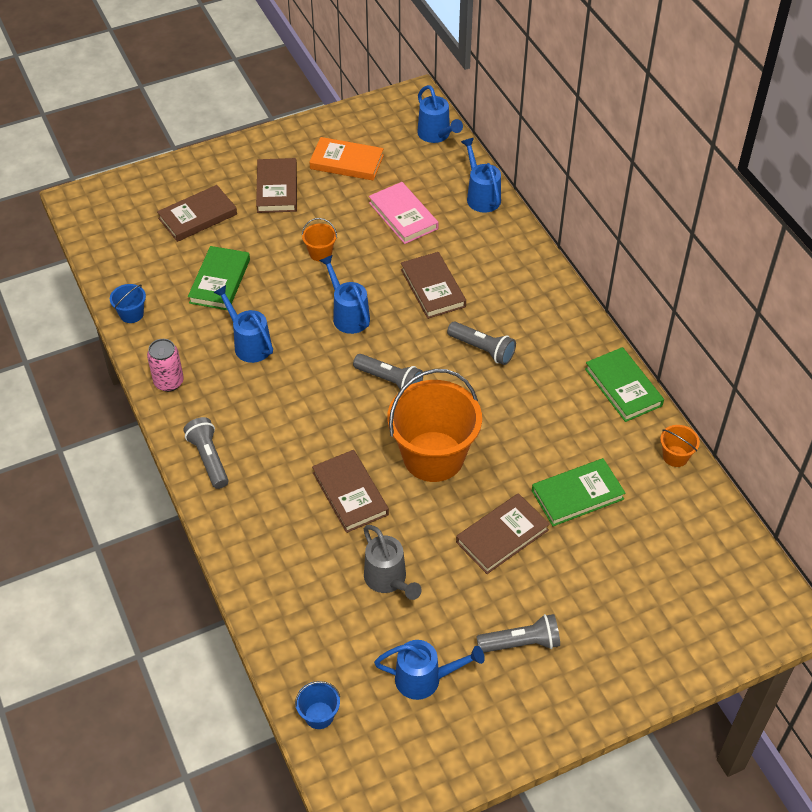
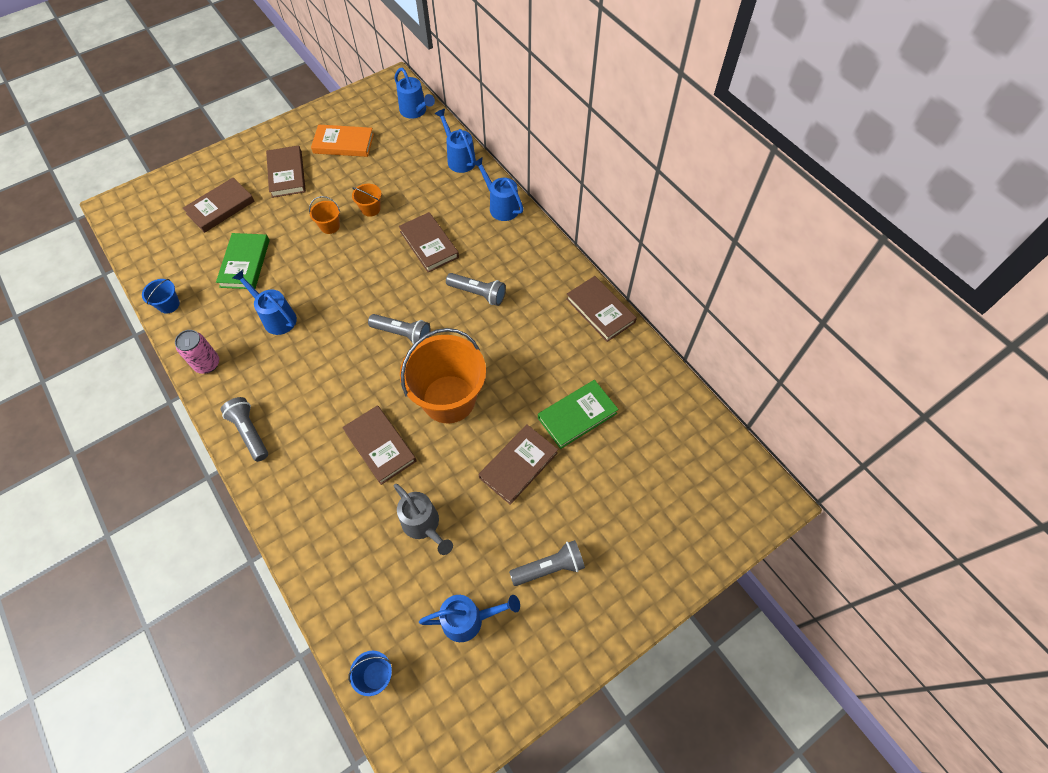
camera: 10 degrees left, 10 degrees up
blue watering can [319,255,370,334] -> blue watering can moved to [472,157,524,221]
pink book [369,182,439,244] -> none
green book [585,347,664,422] -> brown book [566,276,637,342]
orange bucket [660,425,700,467] -> orange bucket moved to [352,184,381,217]

